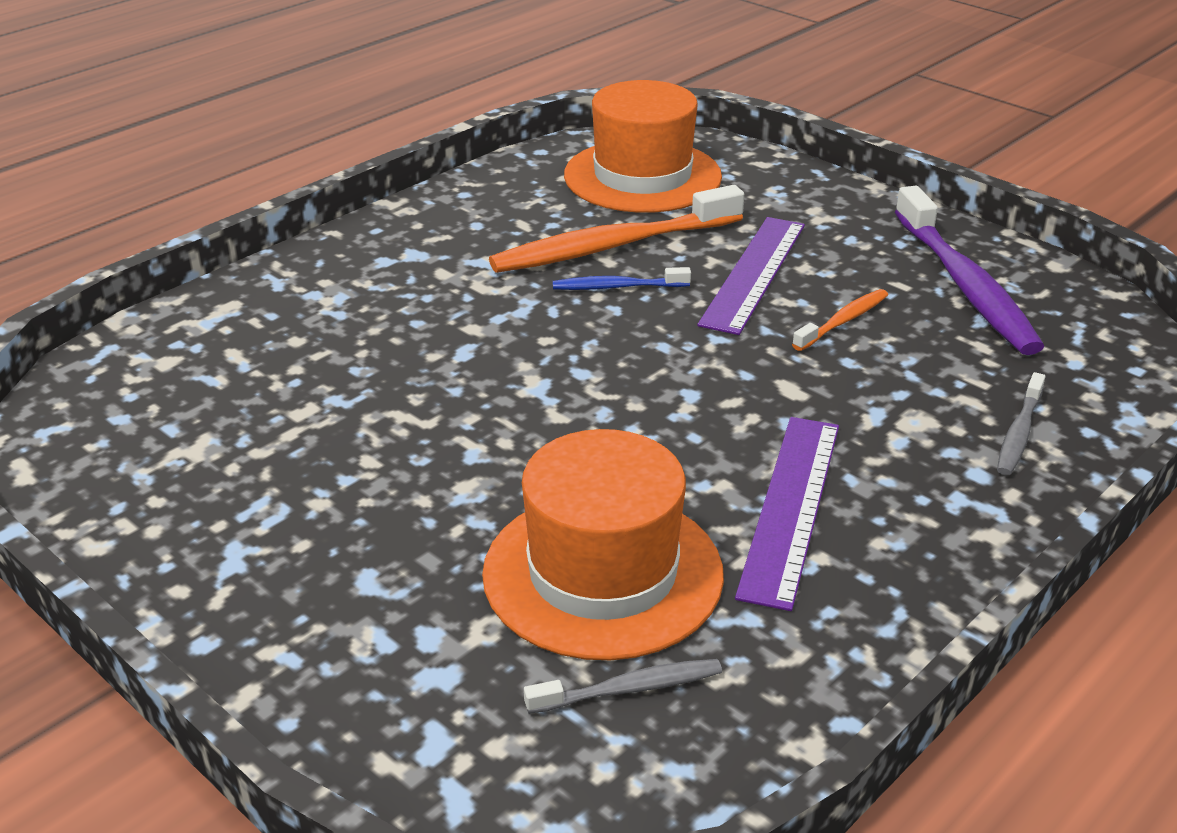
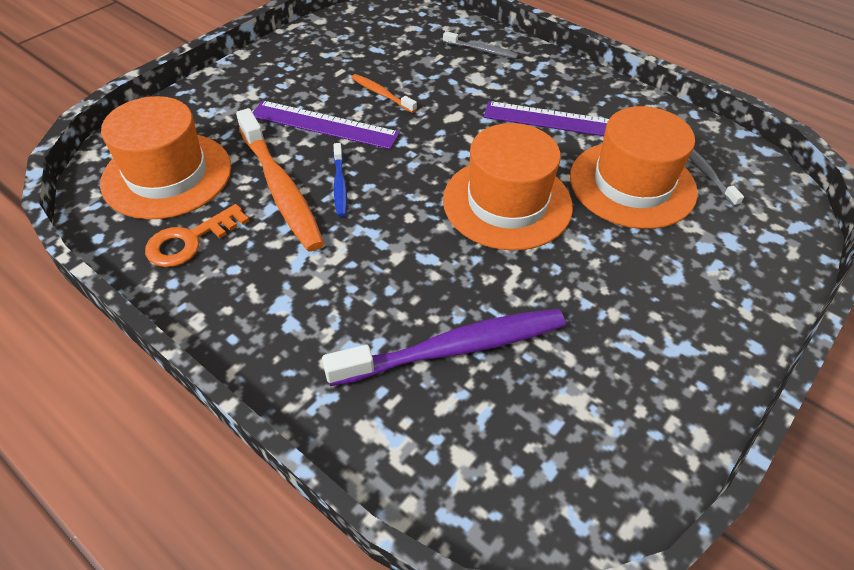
camera: 95 degrees left, 15 degrees up
purple toothbrush [895,186,1044,355] -> purple toothbrush moved to [322,309,565,386]
none -> orange key [145,204,249,267]
none -> orange hat [443,123,573,251]

